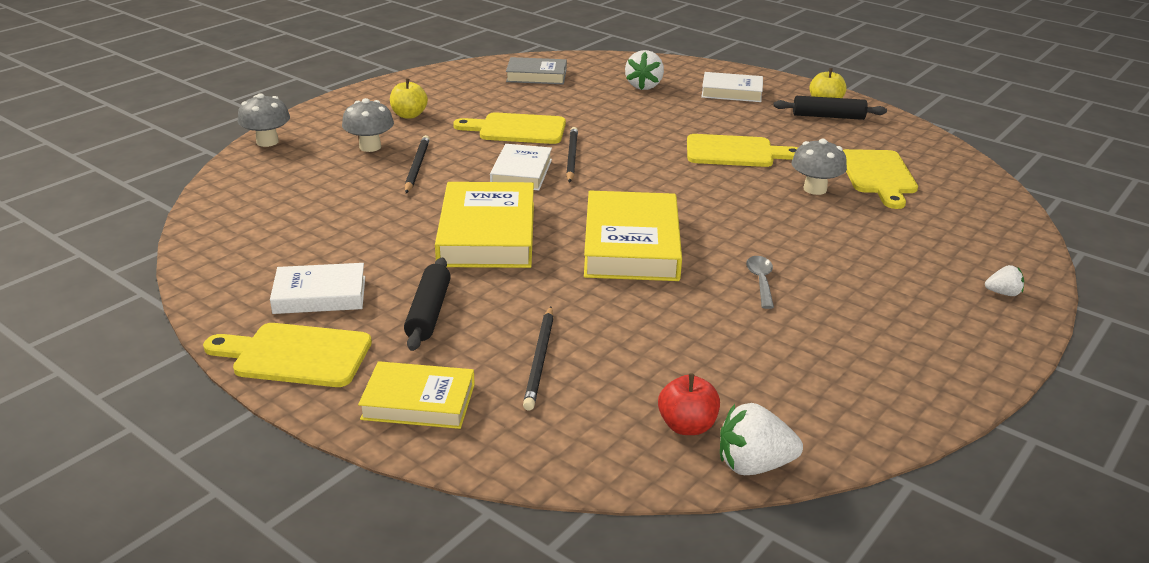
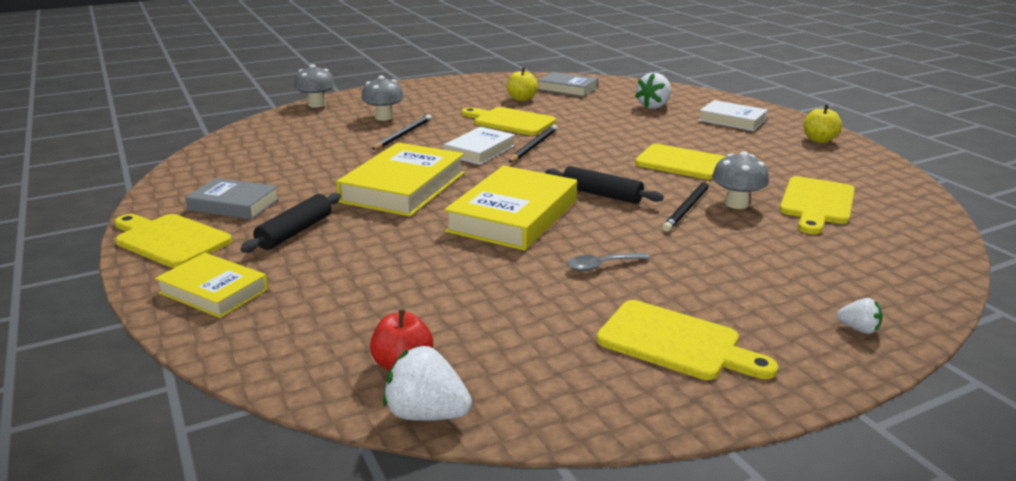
camera: 25 degrees right, 5 degrees down
white book [270,263,365,314] -> grey book [185,178,279,220]
yellow apple [390,79,428,119] -> yellow apple moved to [507,68,538,101]
black pencil [523,306,554,411] -> black pencil moved to [662,180,710,232]
grey spoon [746,256,774,309] -> grey spoon turned 135 degrees counterclockwise [567,253,650,271]
black rolling pin [773,96,887,120] -> black rolling pin moved to [545,166,664,204]
none -> yellow cutting board [596,300,778,380]

